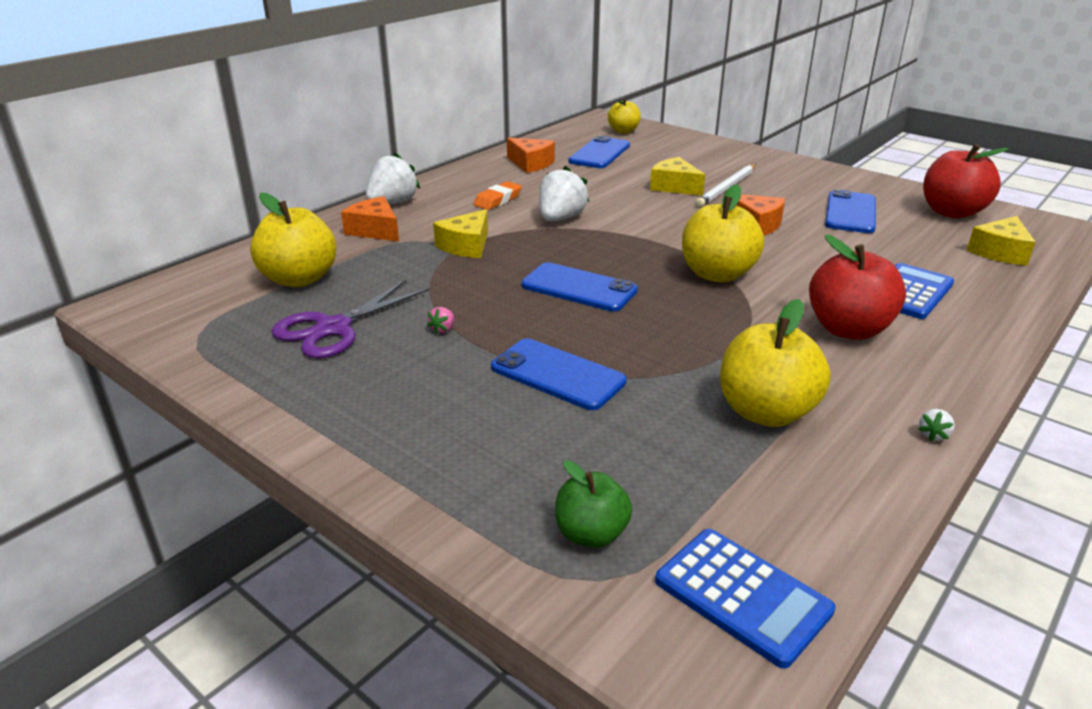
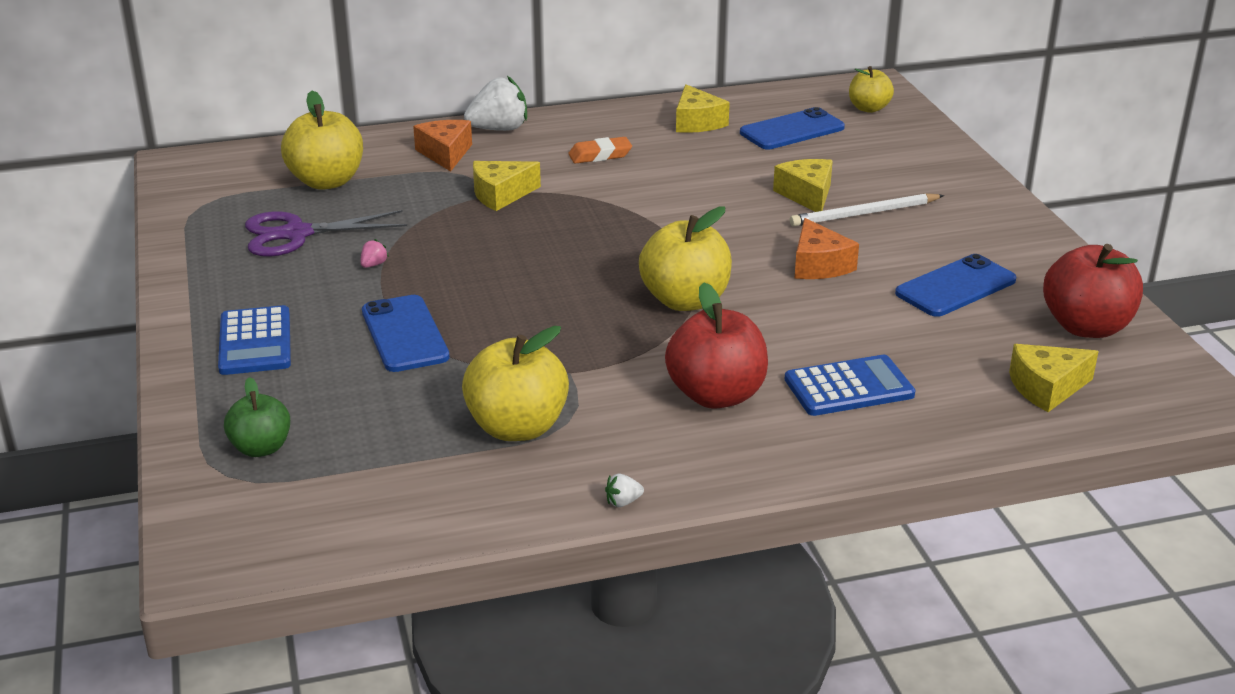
camera: 35 degrees right, 0 degrees up
pink strawberry [427,307,454,334] -> pink strawberry turned 150 degrees clockwise [360,239,389,268]
orange cheese [507,137,555,173] -> yellow cheese [676,84,730,133]
blue phone [521,262,638,312] -> none
white strawberry [539,166,589,221] -> none
blue calculator [655,529,836,669] -> blue calculator moved to [218,305,291,375]

